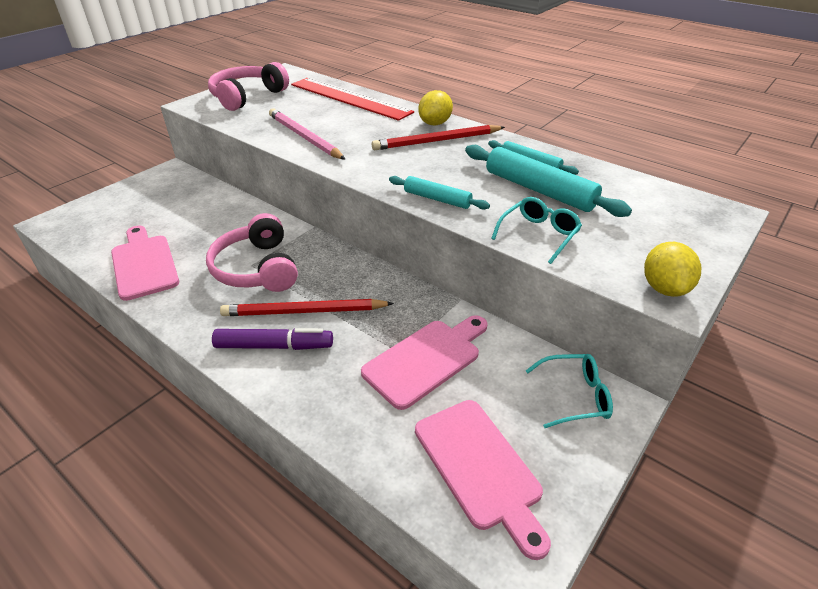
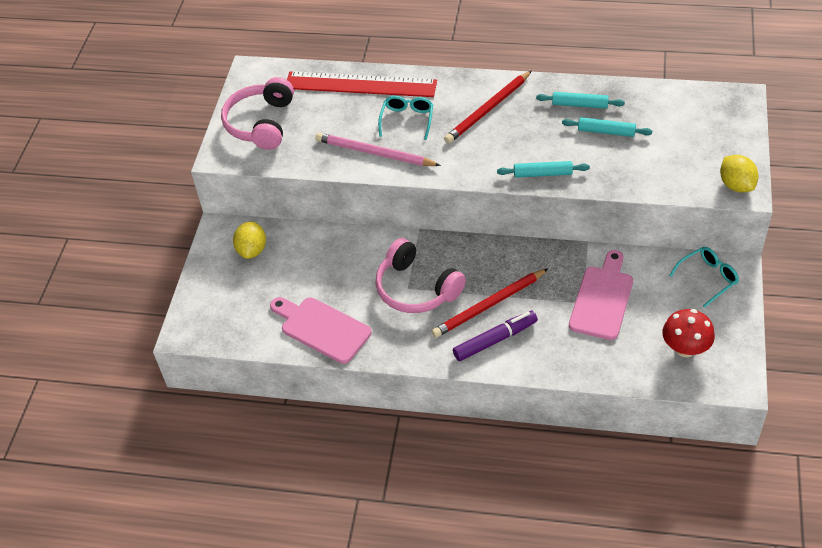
camera: 25 degrees left, 10 degrees up
pink cutting board [415,400,551,560] -> red mushroom [662,309,715,357]
yellow lemon [418,90,453,126] -> yellow lemon moved to [233,221,266,259]
turquoise rolling pin [465,145,632,217] -> turquoise rolling pin [562,117,652,137], size x0.58
turquoise glasses [491,197,582,264] -> turquoise glasses moved to [378,96,433,140]

